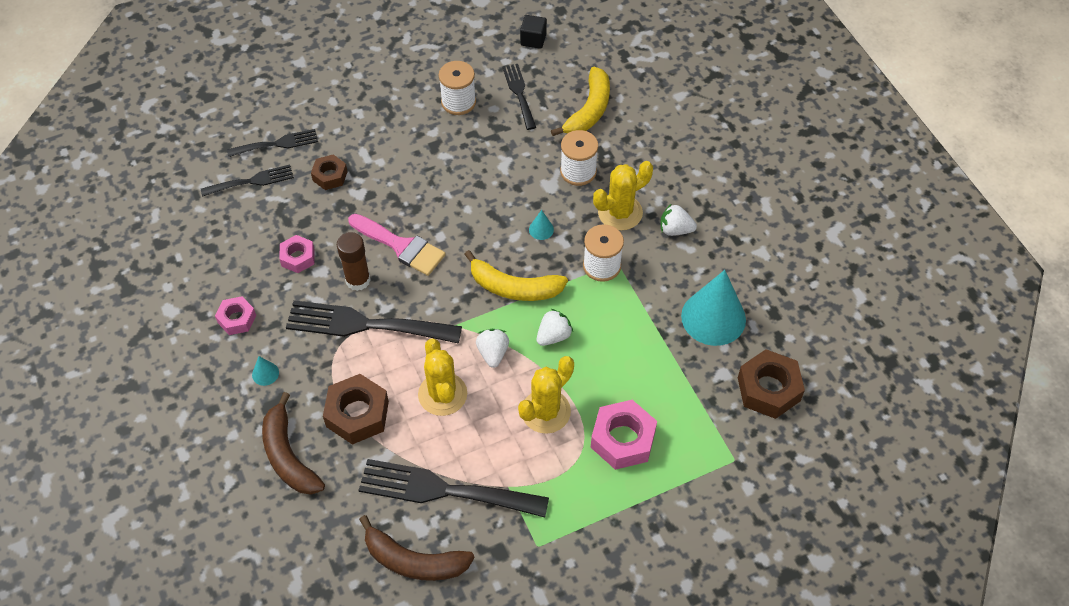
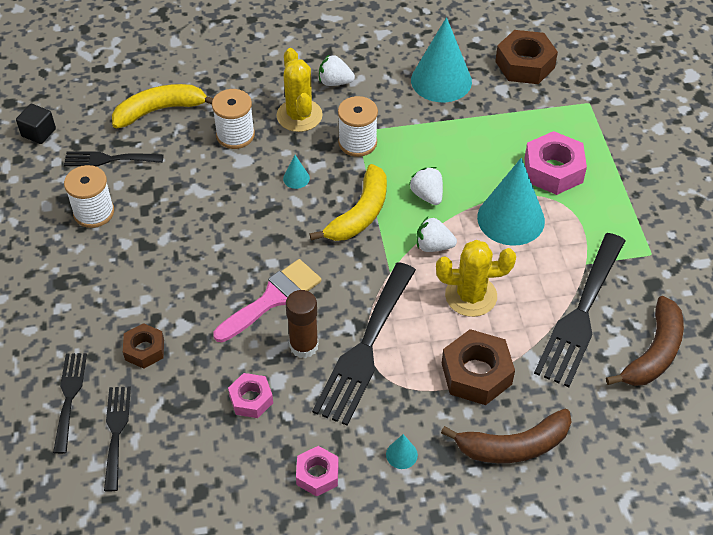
camera: 75 degrees left, 5 degrees down
yellow cactus [518,356,574,434] -> turquoise cone [477,158,545,246]
yellow banana [551,66,610,136] -> yellow banana turned 60 degrees counterclockwise [112,84,214,128]
white strawberry [661,203,697,236] -> white strawberry turned 75 degrees clockwise [319,54,355,86]

